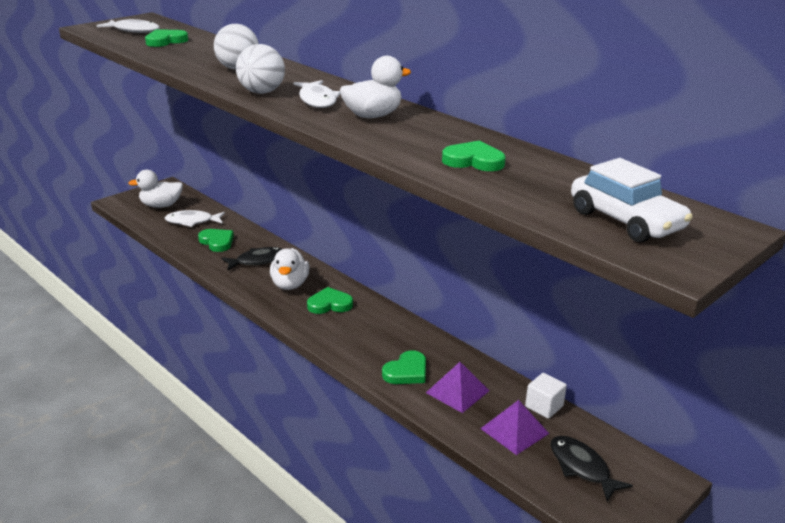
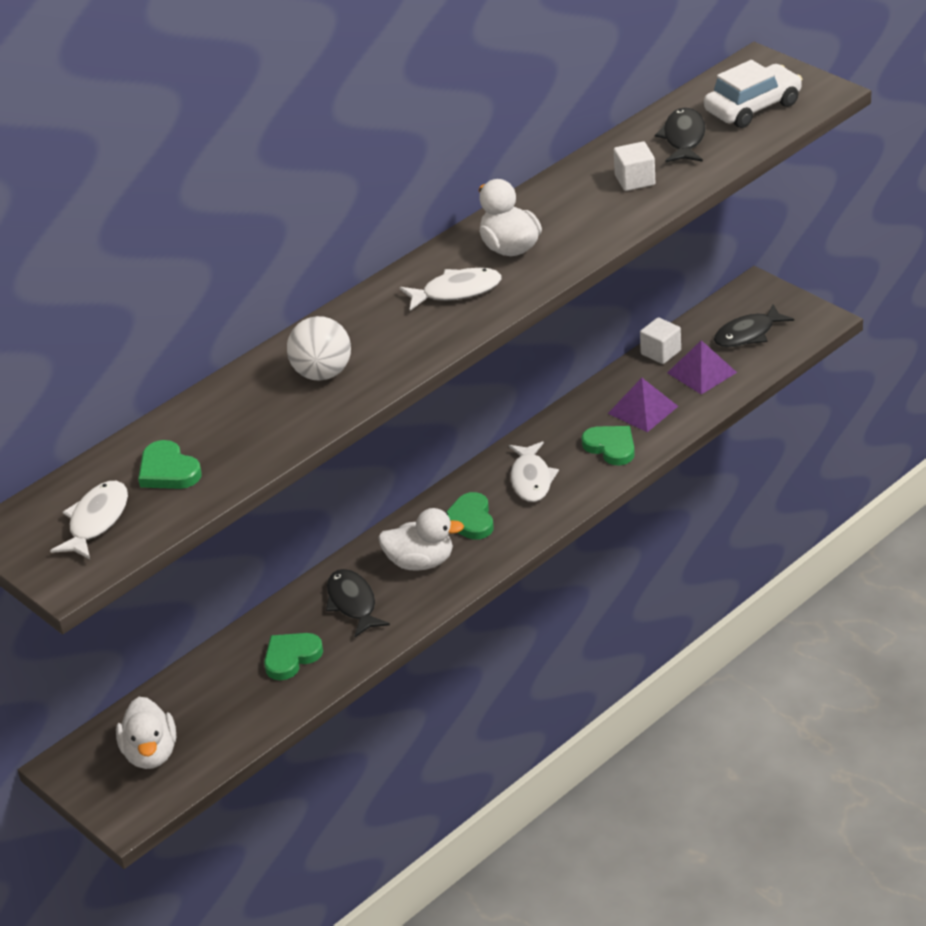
camera: 85 degrees left, 10 degrees up
white fish [165,210,225,227] -> white fish moved to [509,441,559,502]
white ball [236,44,285,94] -> none
green heart [442,141,506,171] -> white cube [614,141,655,191]
none -> black fish [655,108,705,163]

